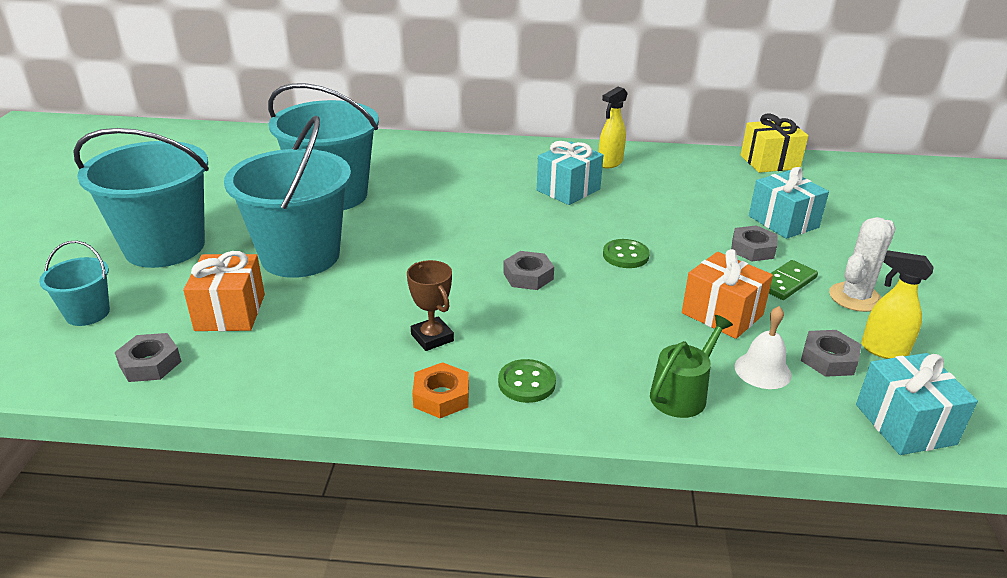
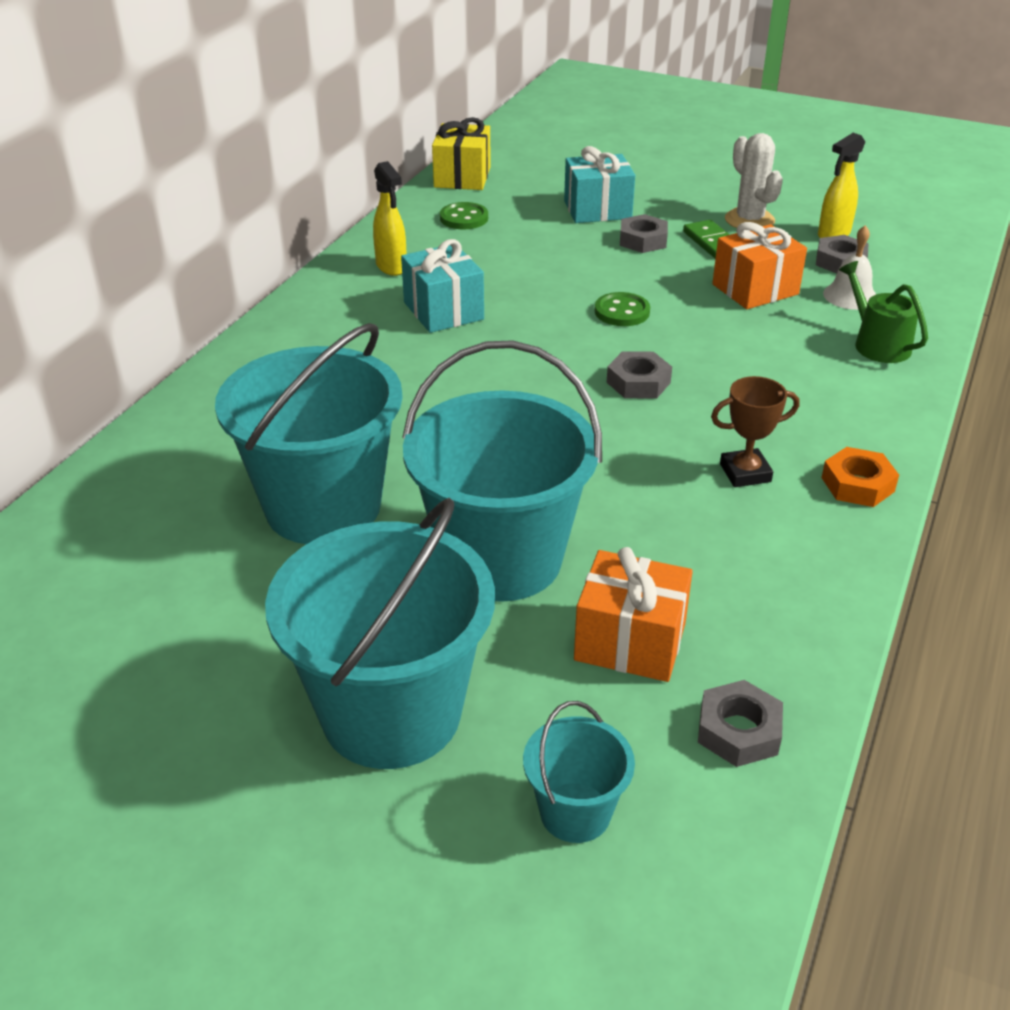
camera: 70 degrees left, 5 degrees up
green button [498,359,556,403] -> green button moved to [440,202,488,230]
turquoise gift [856,353,978,455] -> none

